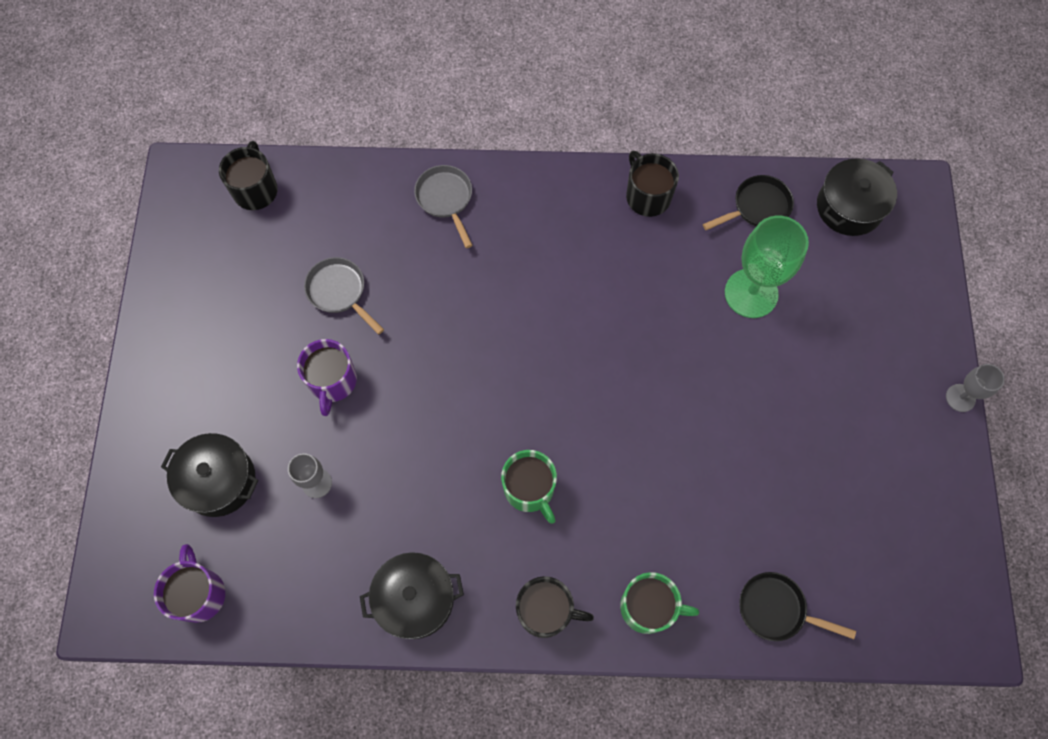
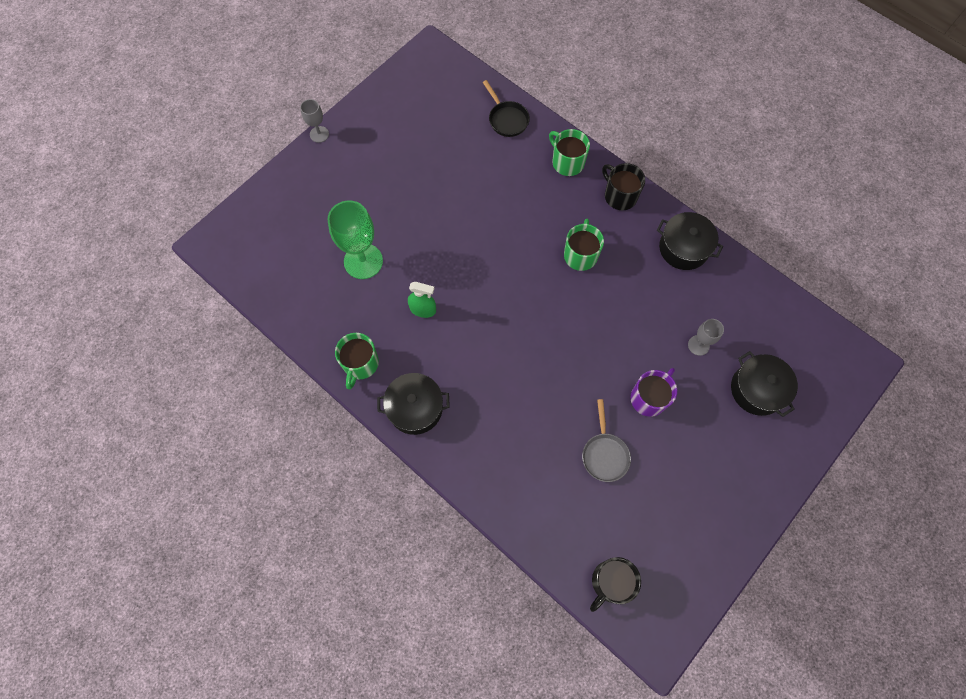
camera: 140 degrees left, 0 degrees up
purple mug [154,544,225,623] -> none
grey pan [414,165,473,248] -> none
black mug [626,151,679,217] -> green mug [335,333,379,389]
black pan [703,175,794,230] -> none
black pot [817,158,897,236] -> black pot moved to [377,373,450,435]
none -> green spray bottle [408,282,436,318]

